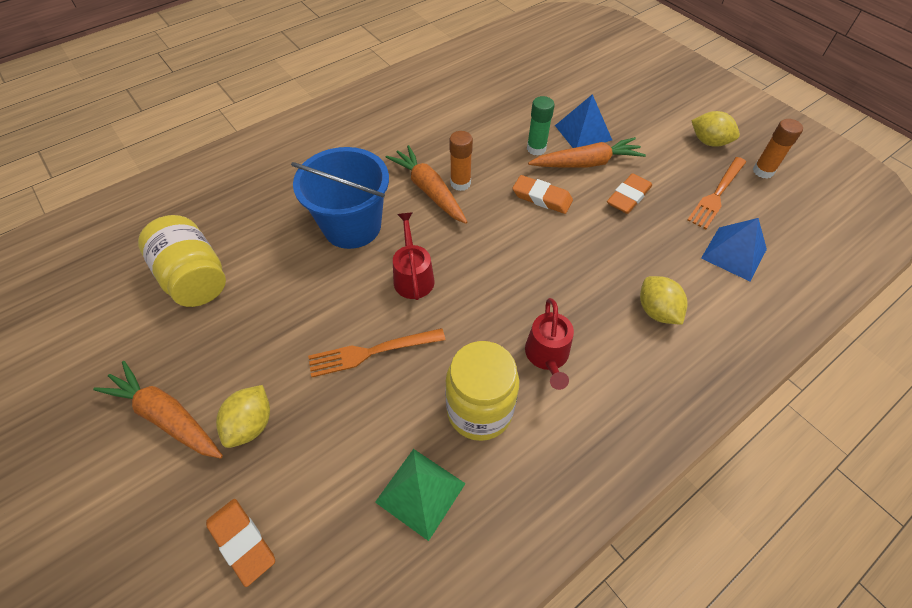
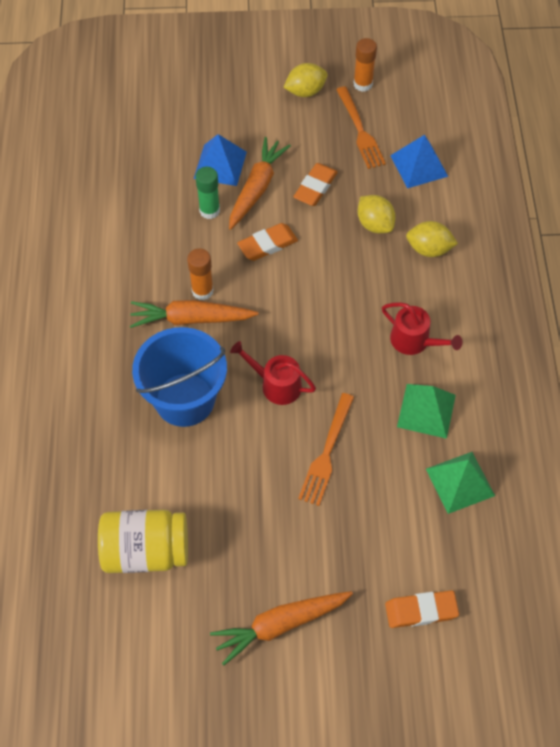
camera: 55 degrees left, 5 degrees up
yellow lemon [216,385,270,448] -> yellow lemon moved to [358,195,396,233]
yellow jar [445,341,519,441] -> green pyramid [397,384,456,439]
orange eraser [607,173,652,214] -> orange eraser turned 45 degrees clockwise [293,163,338,206]

